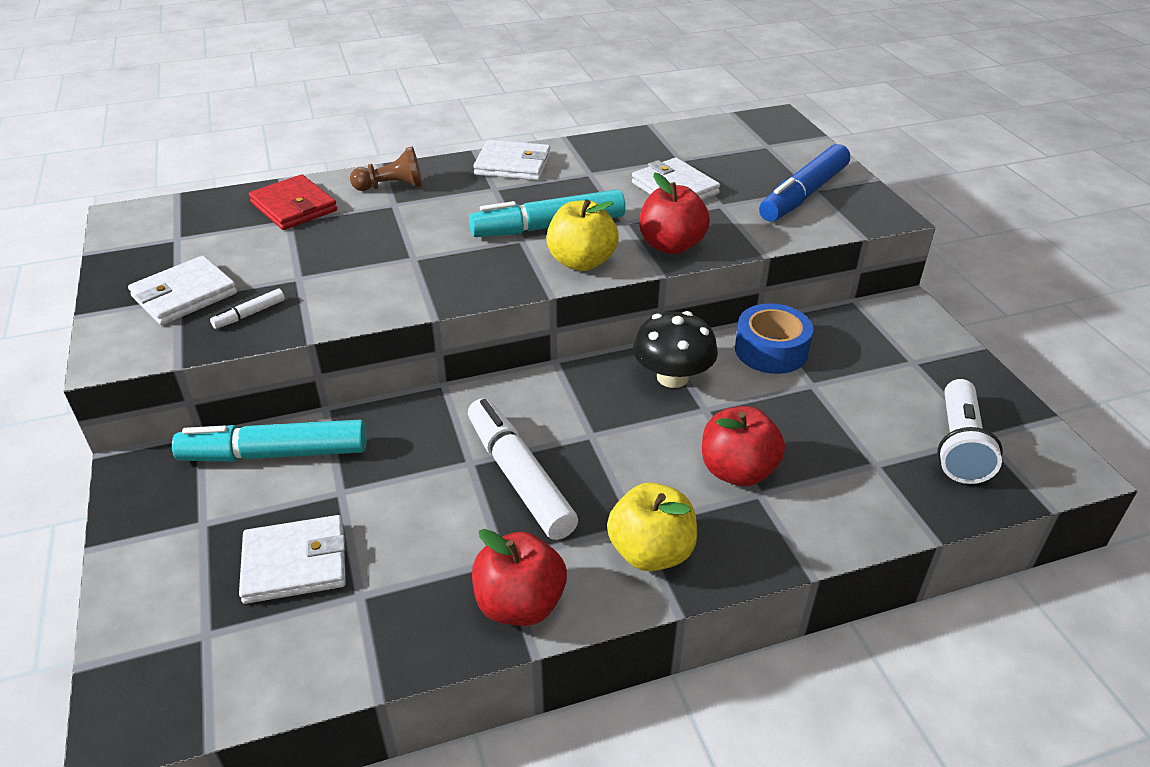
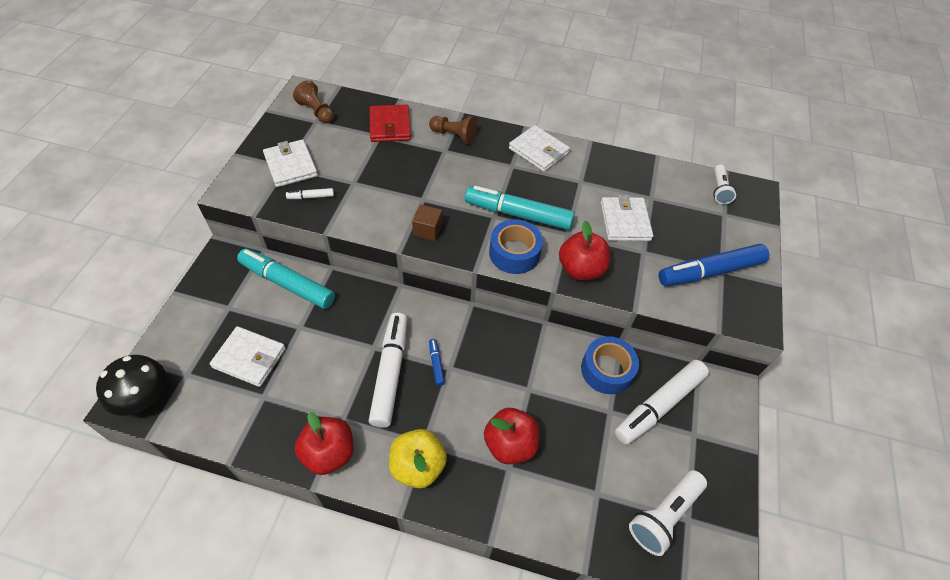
camera: 30 degrees right, 15 degrees up
white wallet [128,256,237,325] -> white wallet turned 75 degrees clockwise [263,139,318,187]
yellow apple [546,199,619,271] -> blue tape [489,219,543,274]
black mushroom [633,311,718,388] -> black mushroom moved to [96,355,166,416]
none -> brown pawn [293,80,334,123]
none -> brown cube [412,204,442,241]
none -> blue marker [429,339,445,386]
none -> white marker [615,360,709,445]
none -> white flashlight [713,165,736,204]

